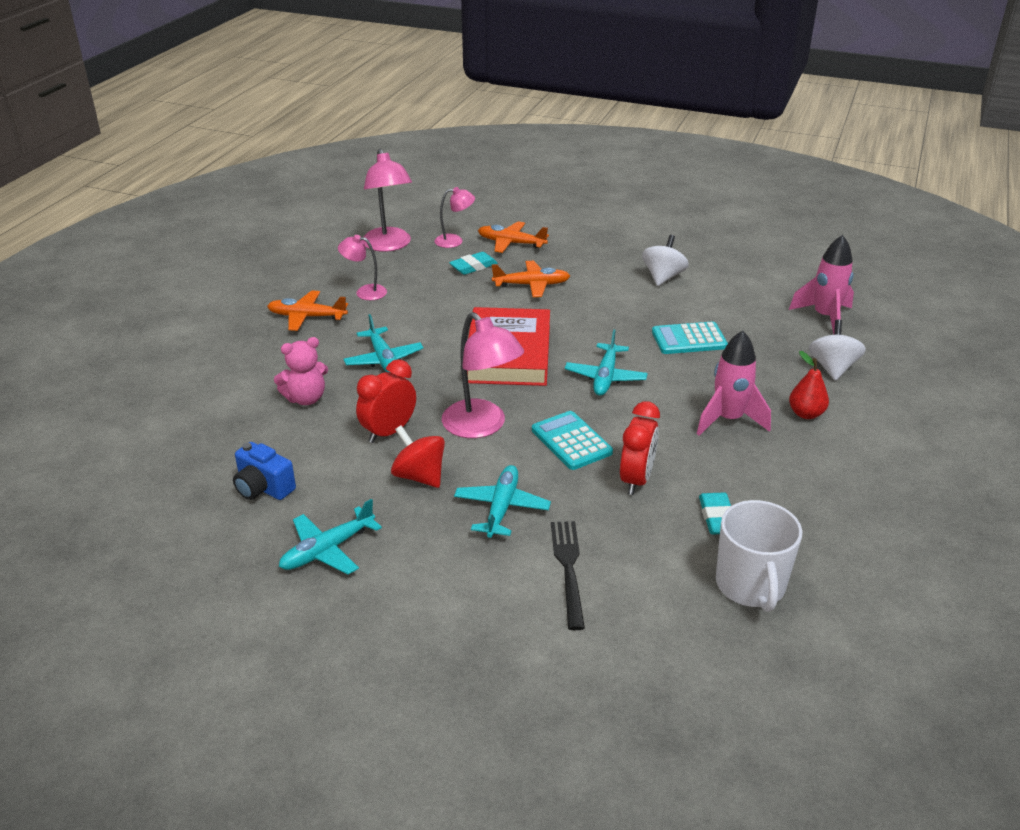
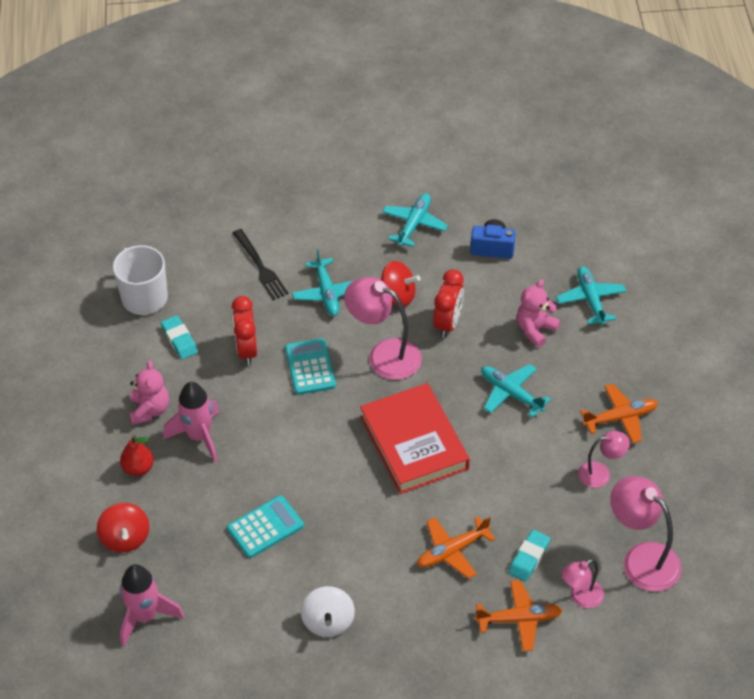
camera: 155 degrees right, 15 degrees up
turquoise calculator [532,411,613,470] -> turquoise calculator turned 135 degrees counterclockwise [285,338,336,395]
turquoise plane [565,329,648,396] -> turquoise plane moved to [556,266,626,325]
white spinning top [809,320,866,381] -> red spinning top [97,503,149,553]
none -> pink teddy bear [129,361,169,425]

